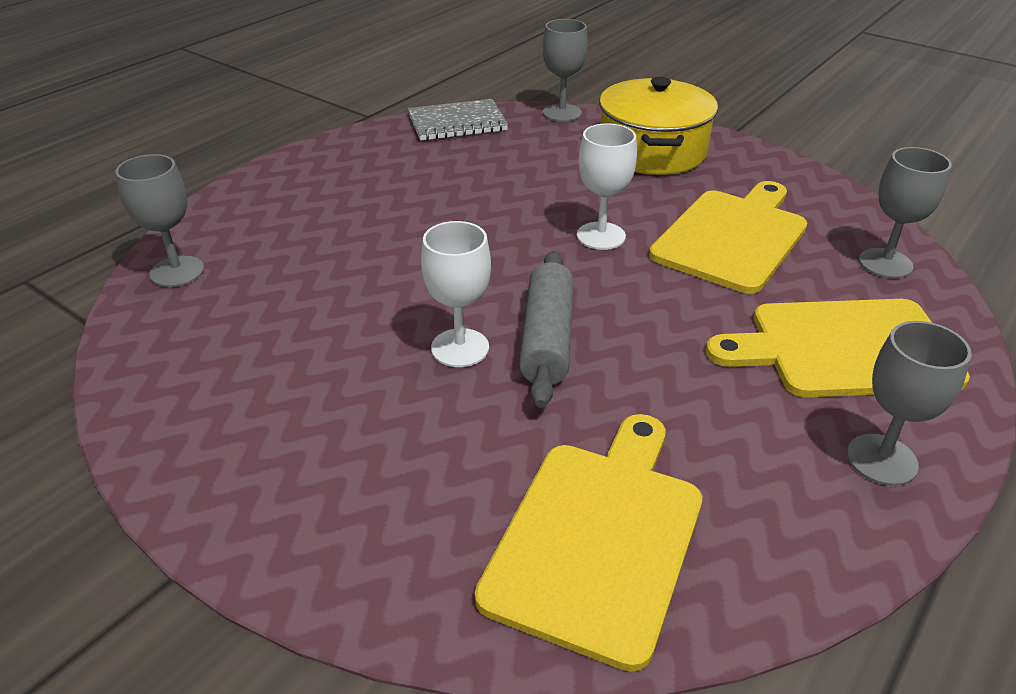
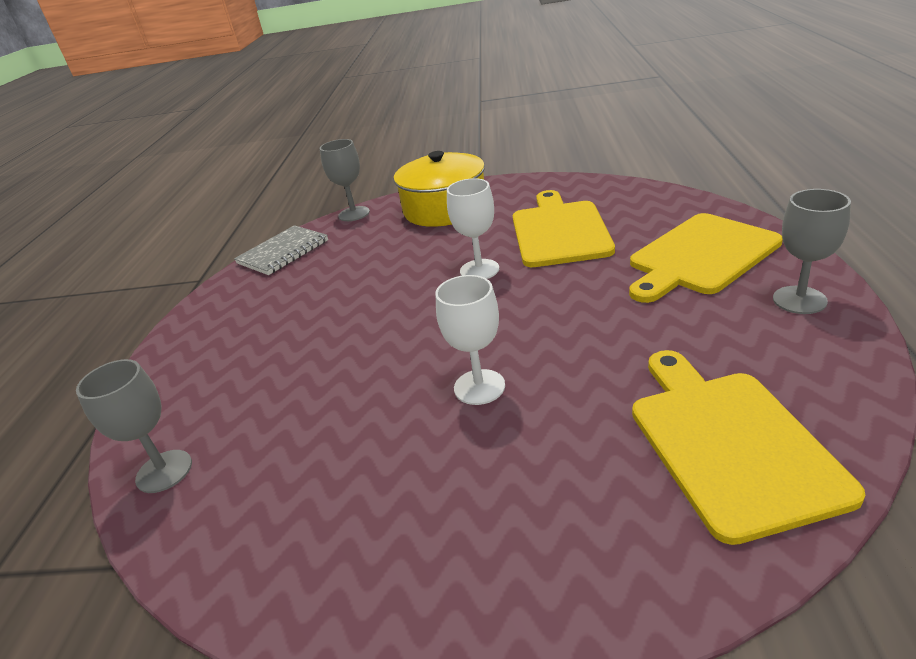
camera: 30 degrees left, 5 degrees down
grey rolling pin [519,251,574,408] -> none
grey goblet [859,147,952,278] -> none

